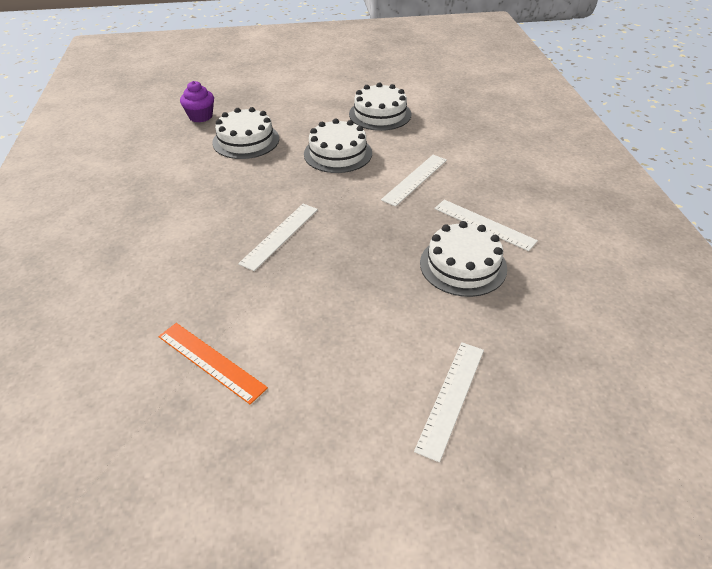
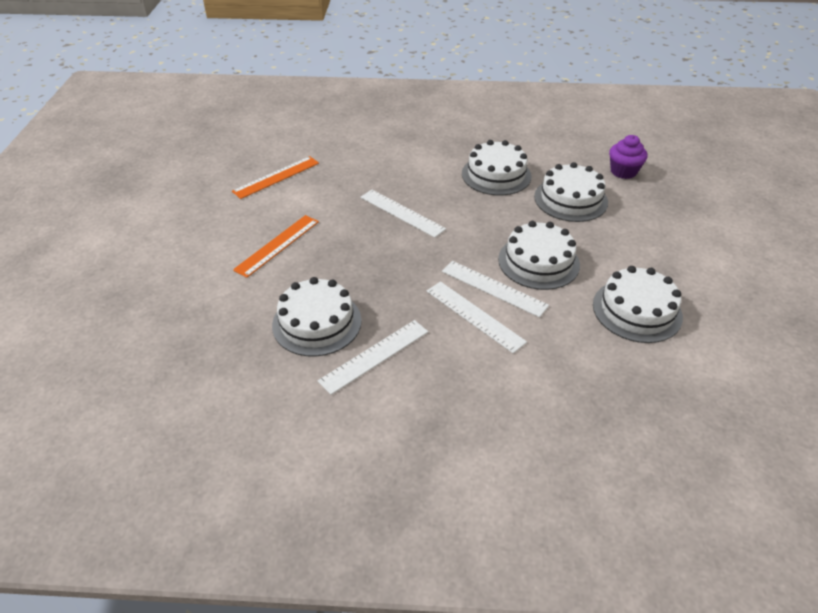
camera: 100 degrees right, 0 degrees up
white ruler [414,342,484,462] -> white ruler moved to [442,261,549,318]
none -> orange ruler [233,215,319,278]
none -> white cake [462,140,532,195]

